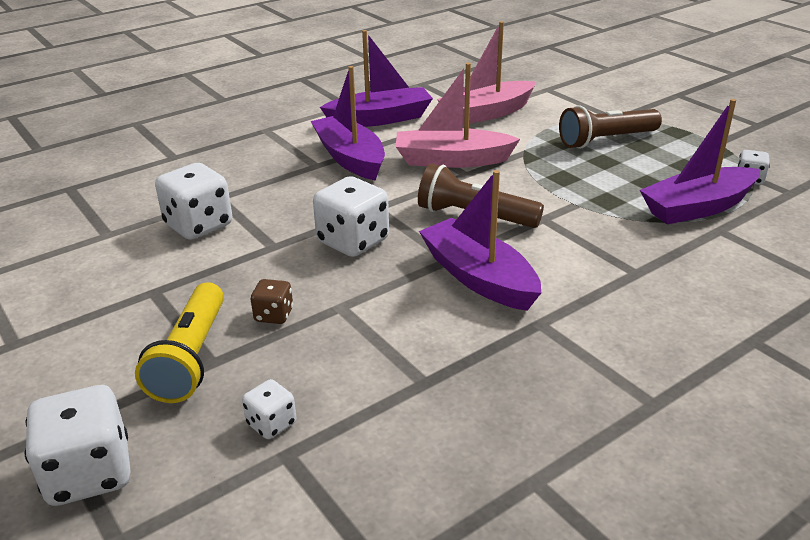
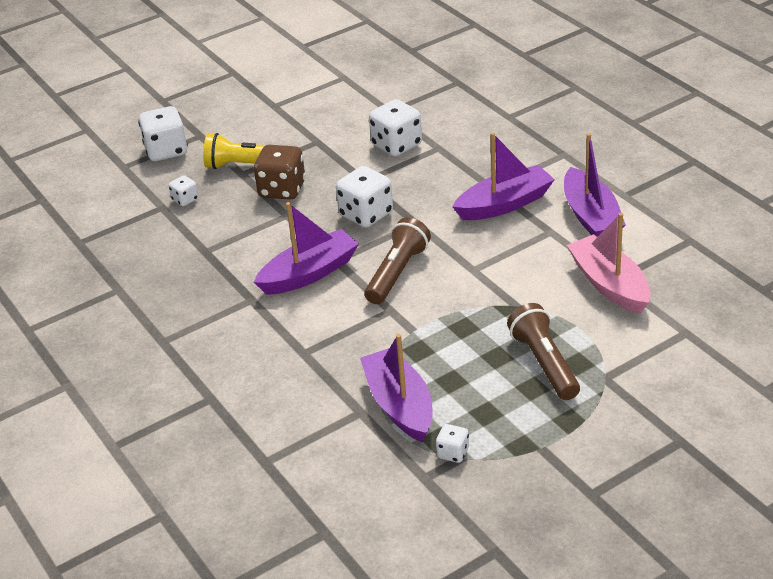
camera: 95 degrees right, 5 degrees up
brown dice [251,279,293,324] -> brown dice [254,145,306,200], size x1.92
pink boat [396,63,520,168] -> none

